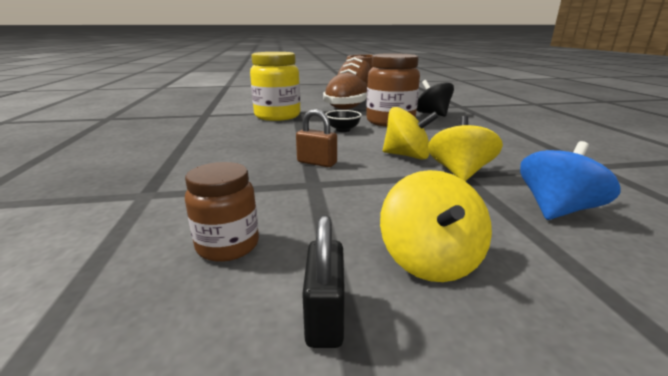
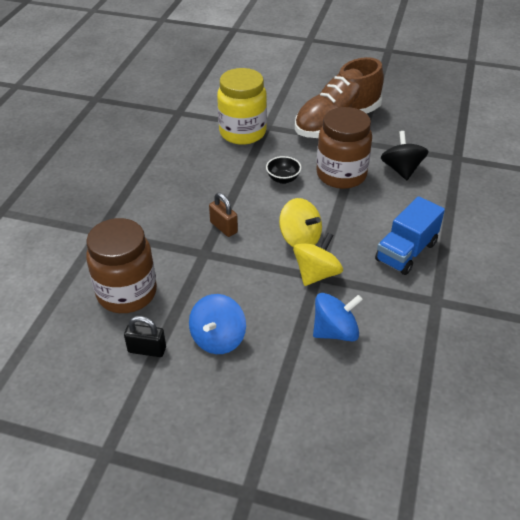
camera: 25 degrees right, 20 degrees up
brown jar [185,162,259,262] -> brown jar [86,218,157,313], size x1.76
black padlock [302,215,345,348] -> black padlock turned 75 degrees clockwise [124,316,166,357]
yellow spinning top [380,170,492,282] -> blue spinning top [189,294,246,354]
none -> blue truck [375,196,445,275]

